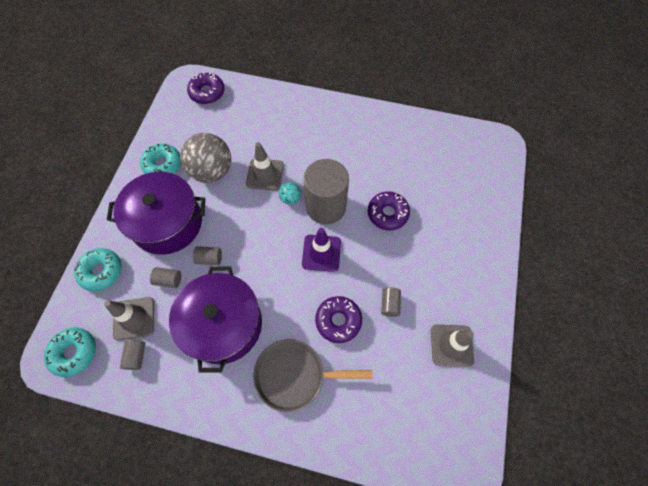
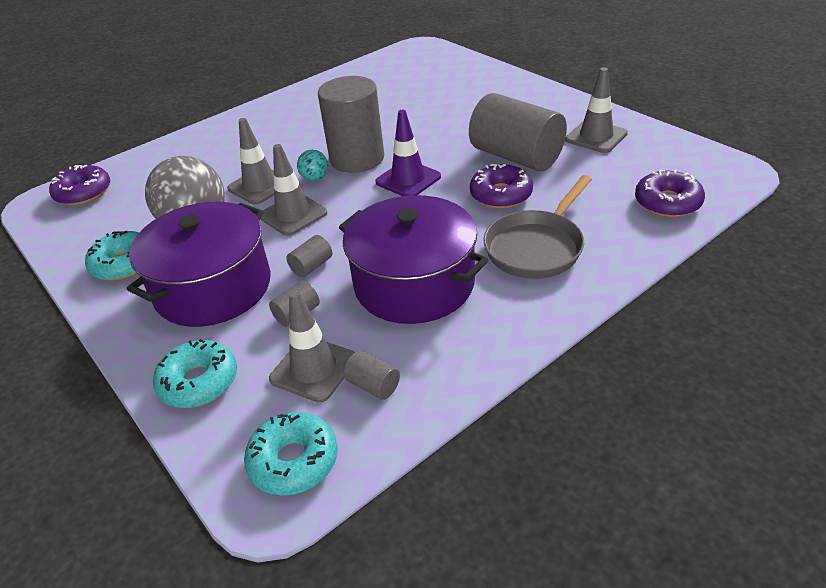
camera: 50 degrees left, 25 degrees down
purple donut [368,191,410,231] -> purple donut moved to [635,169,705,217]
grey cylinder [381,287,401,317] -> grey cylinder [469,93,567,171], size x2.45
none -> grey traffic cone [260,144,327,236]

